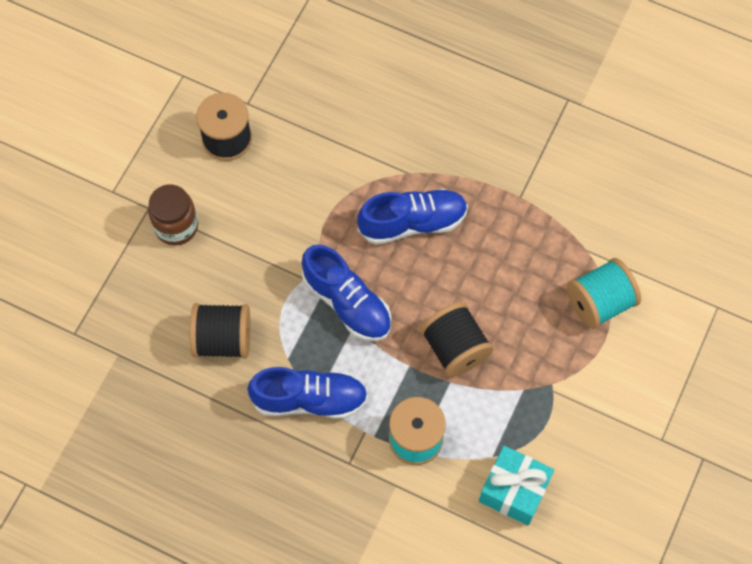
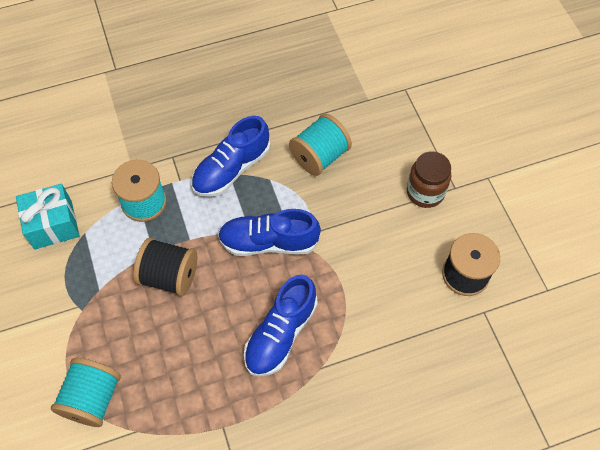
camera: 135 degrees right, 5 degrees down
black spool [190,303,251,358] -> turquoise spool [289,114,352,176]

